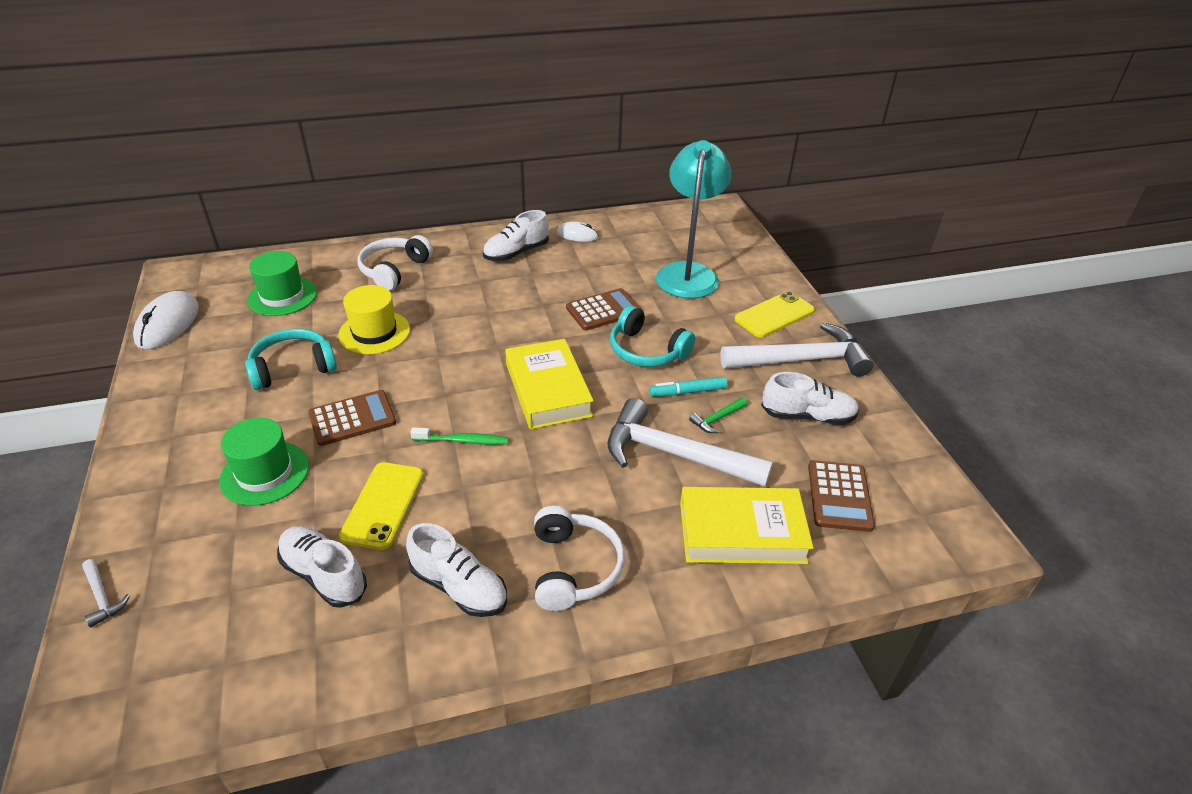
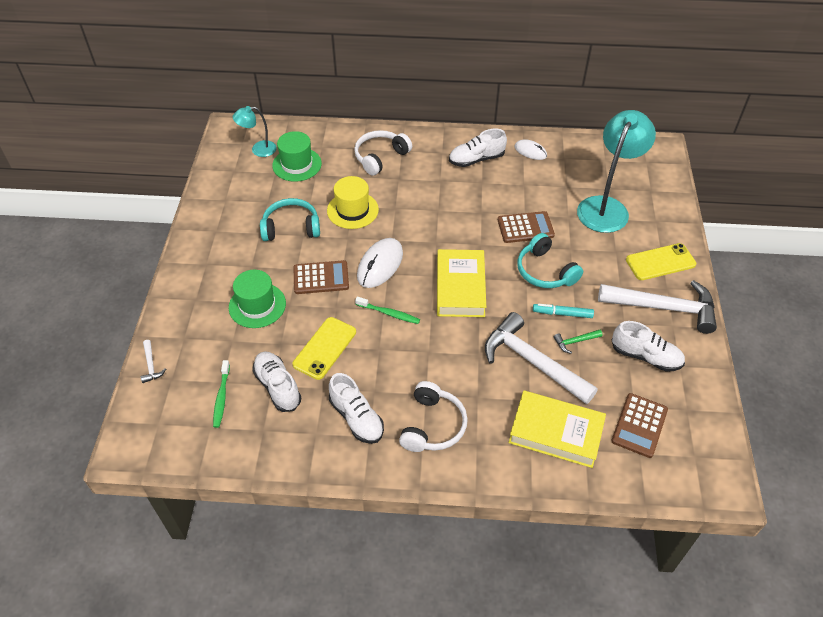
camera: 20 degrees right, 10 degrees up
white mouse [133,291,199,349] -> white mouse moved to [357,238,403,288]
none -> green toothbrush [213,360,230,428]
none -> turquoise lamp [233,106,277,157]

